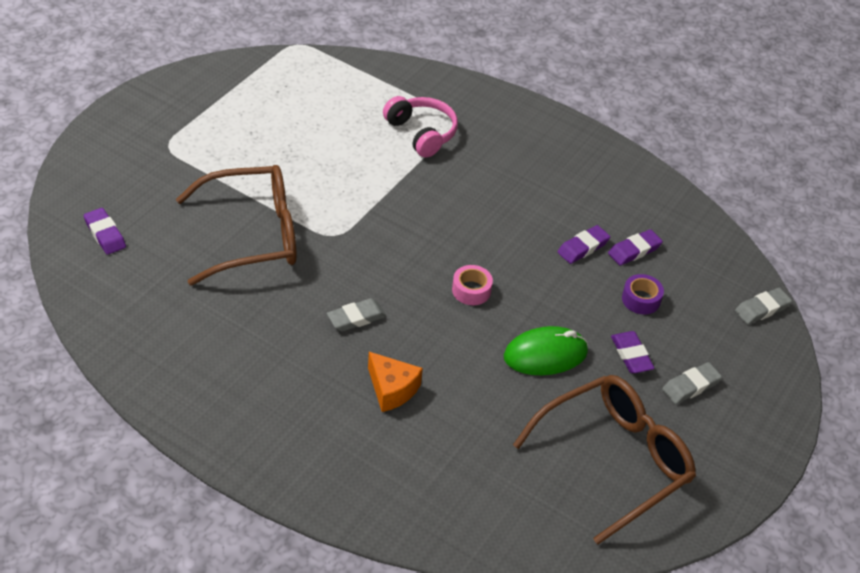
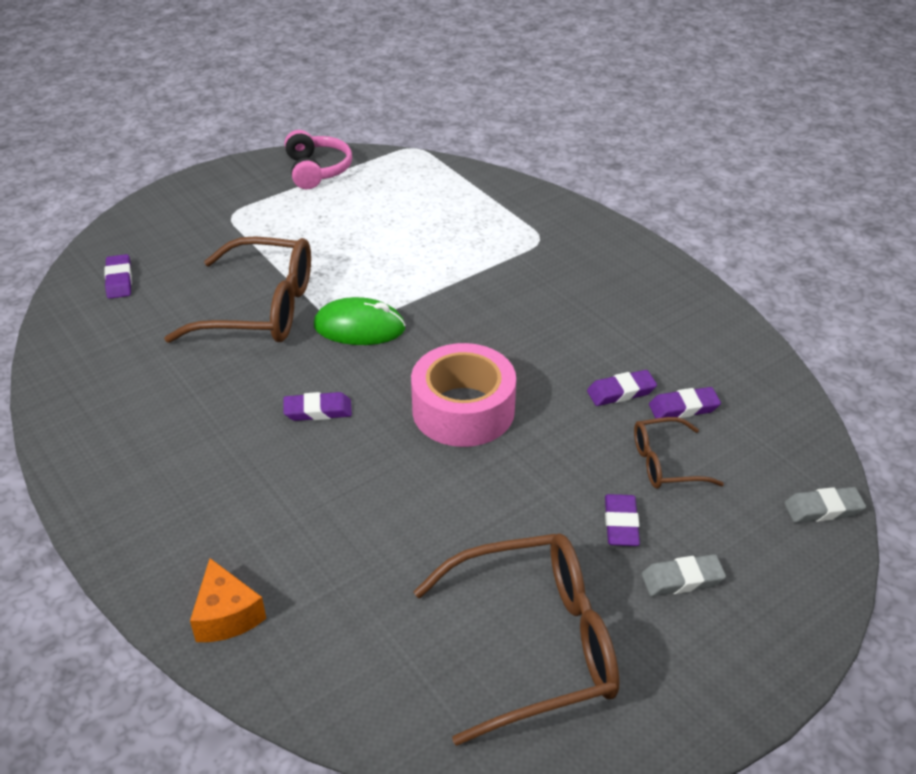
camera: 25 degrees right, 5 degrees down
grey eraser [327,298,386,331] -> purple eraser [283,392,352,421]
orange cheese [368,352,423,412] -> orange cheese moved to [190,558,266,642]
pink headphones [383,96,458,157] -> pink headphones moved to [284,130,352,189]
pink tape [452,265,493,305] -> pink tape [411,343,516,447], size x2.19
green mouse [504,326,588,375] -> green mouse moved to [314,297,406,345]
purple tape [622,274,664,315] -> brown glasses [634,417,724,489]

